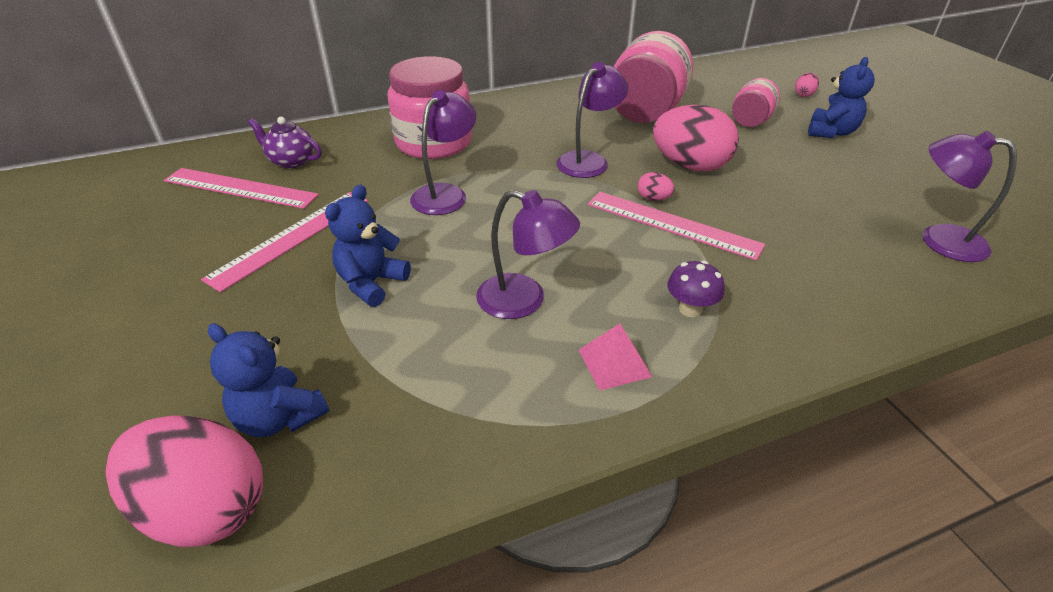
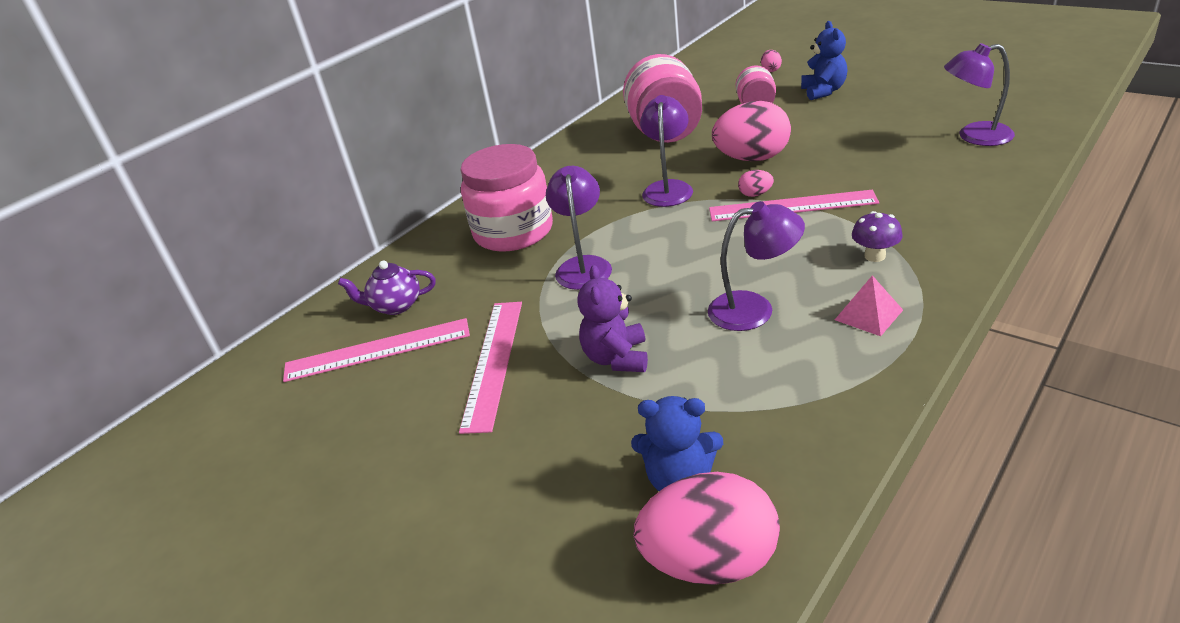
camera: 25 degrees left, 5 degrees down
blue teddy bear [325,184,411,307] -> purple teddy bear [577,265,648,372]

